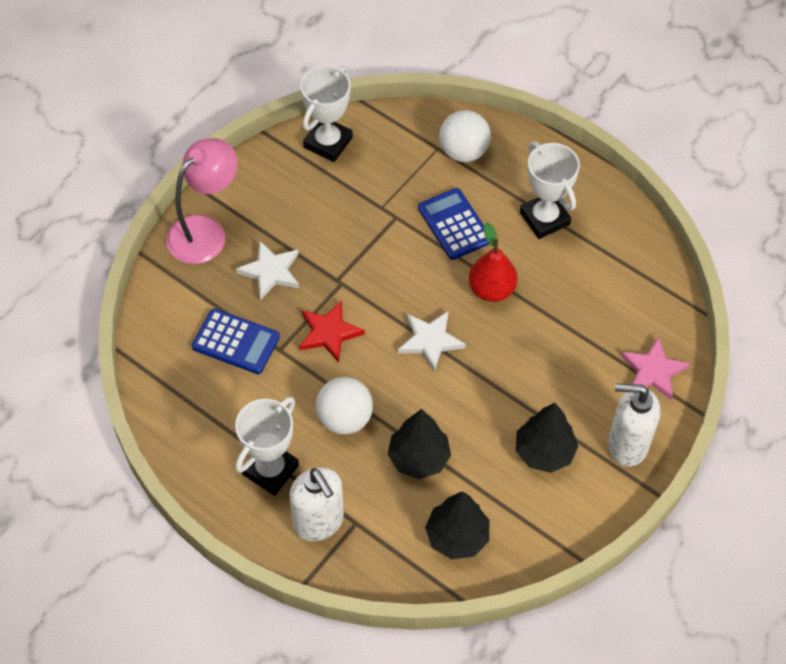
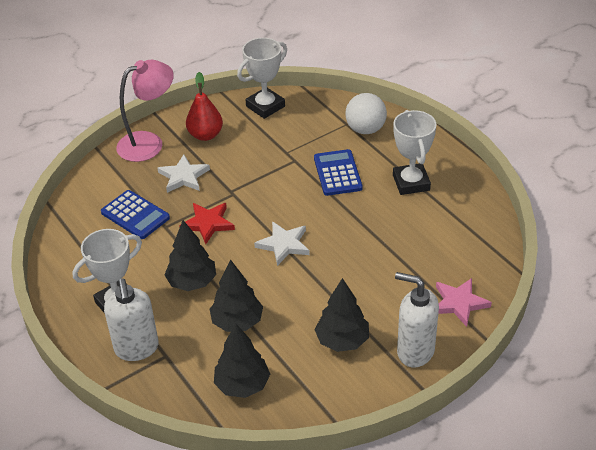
camera: 20 degrees right, 15 degrees down
white ball [316,377,373,434] -> black tree [164,220,216,291]
red pear [469,222,518,302] -> red pear moved to [186,72,223,141]

